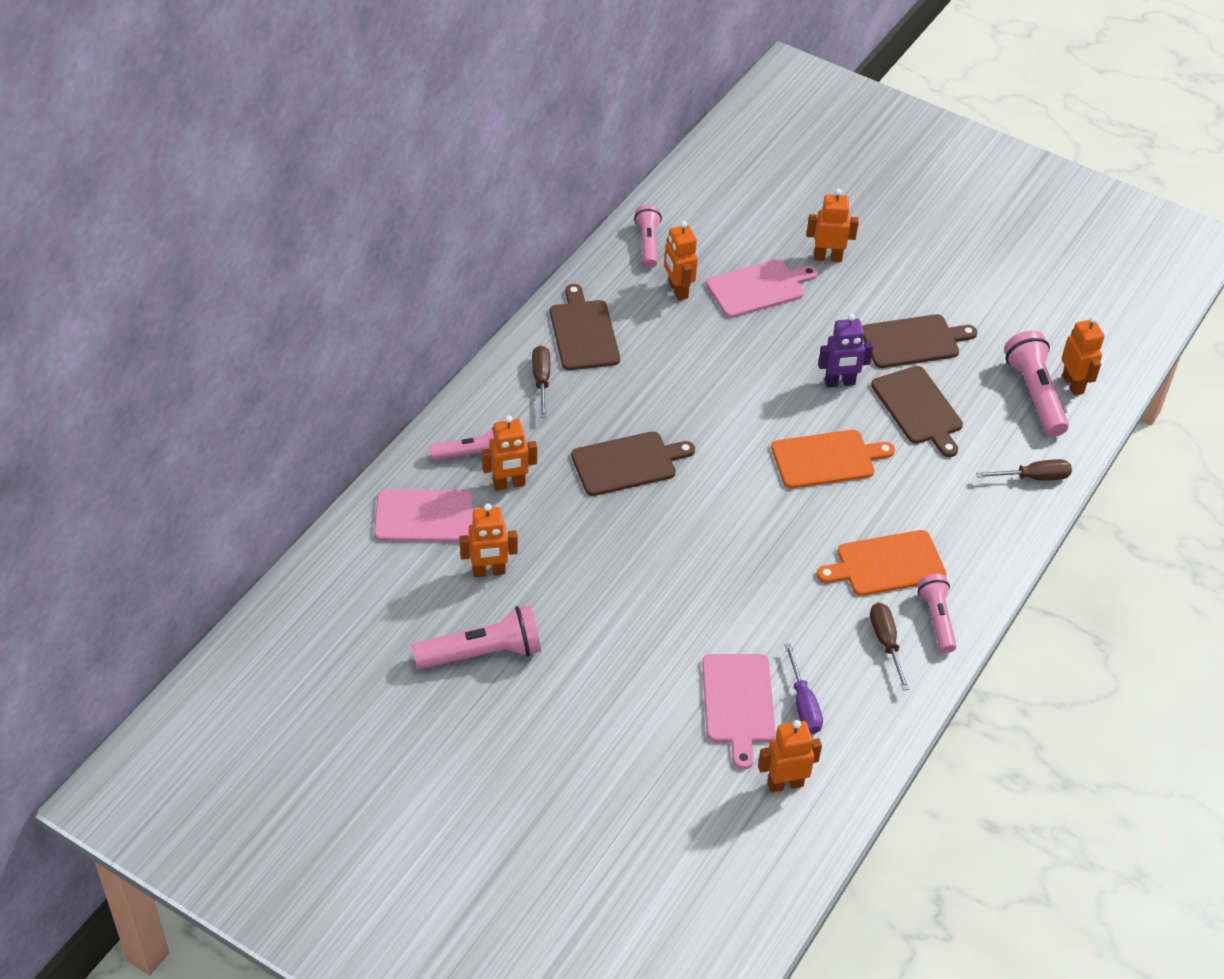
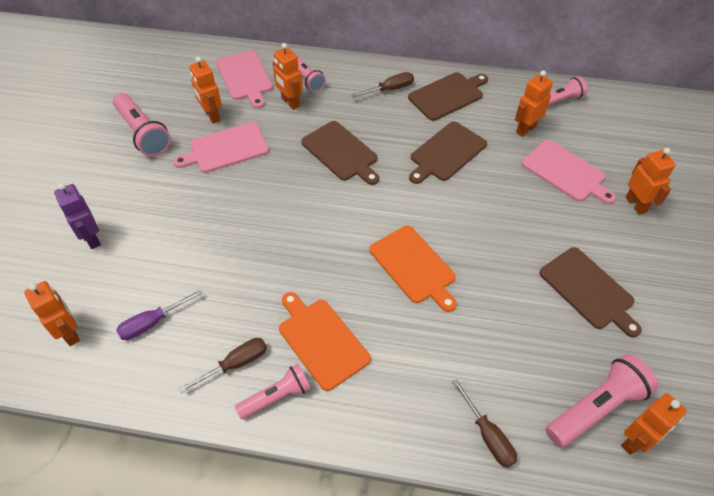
camera: 70 degrees right, 5 degrees up
pink cutting board [702,654,776,770] -> pink cutting board moved to [173,122,269,173]
purple robot [818,314,873,388] -> purple robot moved to [54,183,101,249]
brown cutting board [871,366,963,457] -> brown cutting board moved to [409,122,487,184]

